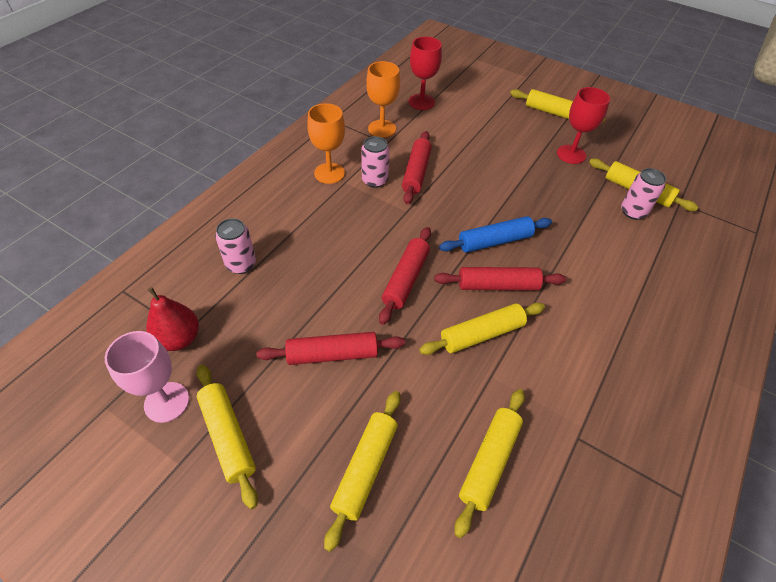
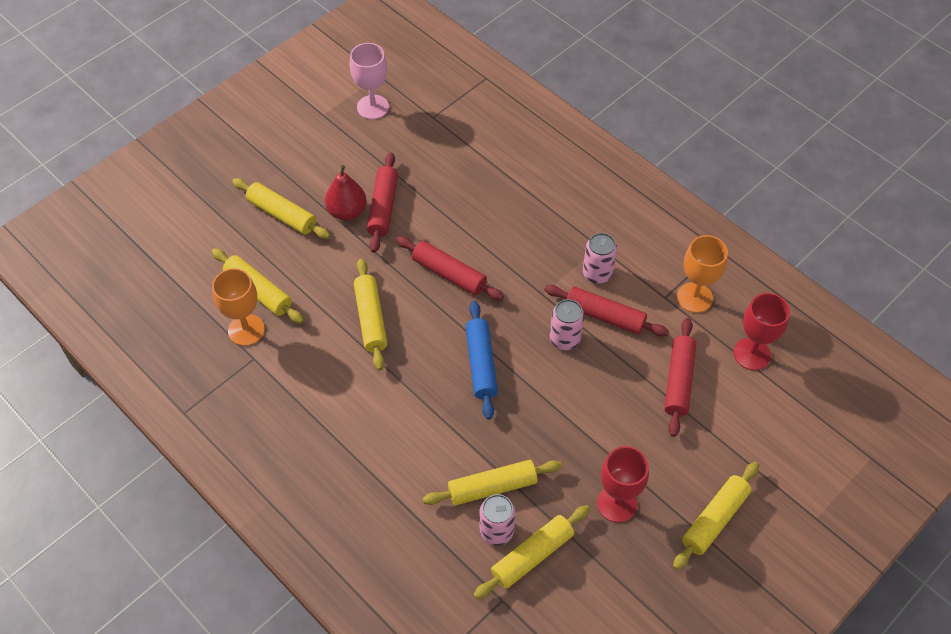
camera: 105 degrees right, 5 degrees up
red pear [146,287,199,351] -> red pear moved to [325,165,367,220]
yellow rolling pin [197,365,258,509] -> yellow rolling pin moved to [423,460,562,505]
pink can [215,218,256,274] -> pink can moved to [550,299,584,350]
orange goblet [307,103,345,184] -> orange goblet moved to [212,268,265,346]
red rolling pin [434,267,566,290] -> red rolling pin moved to [664,318,697,437]

